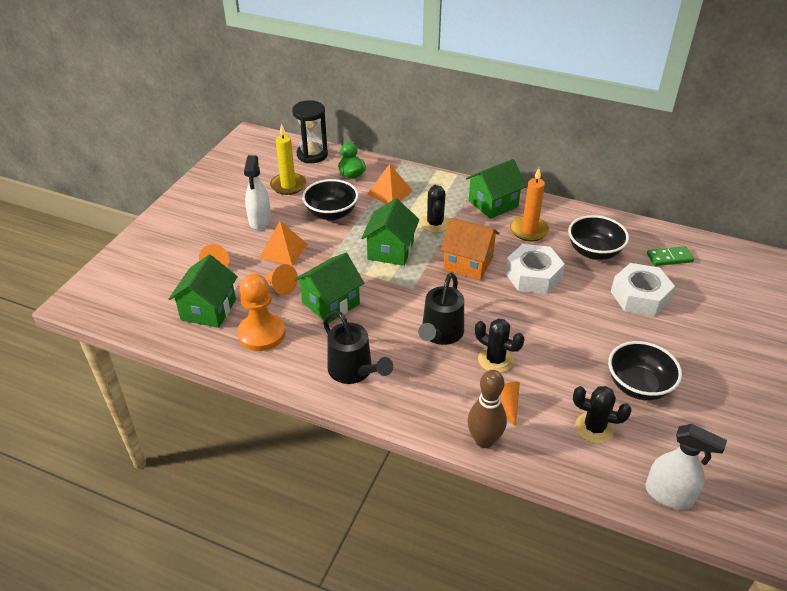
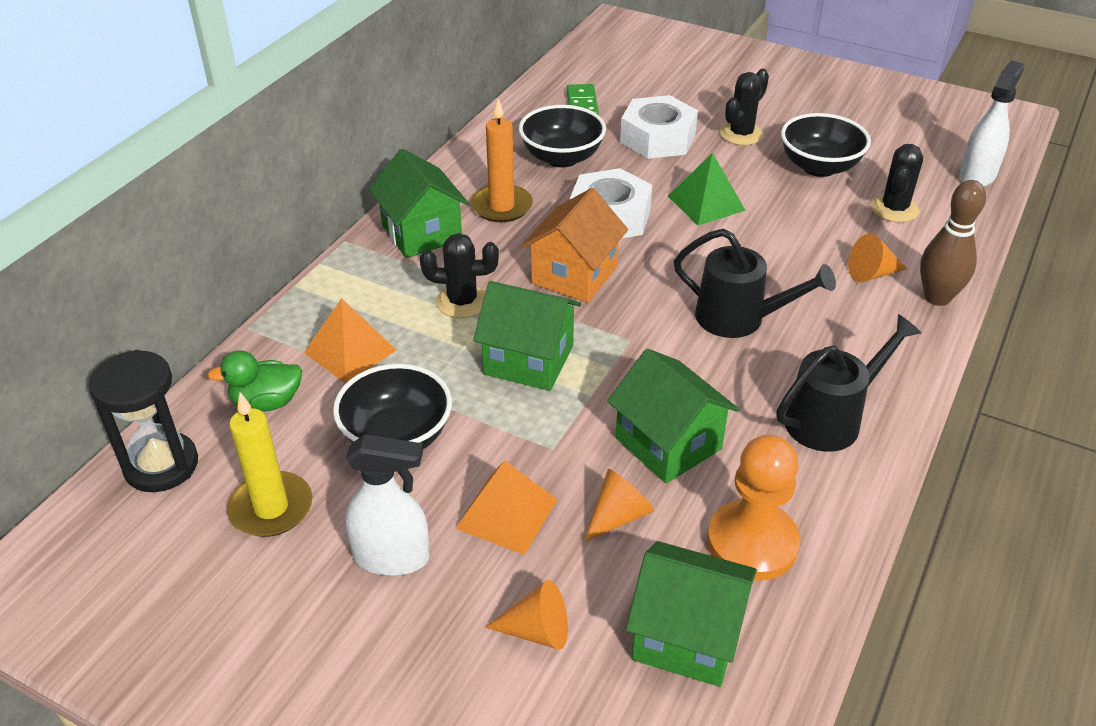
camera: 85 degrees left, 0 degrees up
black cactus [475,318,524,373] -> black cactus moved to [720,69,769,145]
none -> green pyramid [668,152,746,226]

